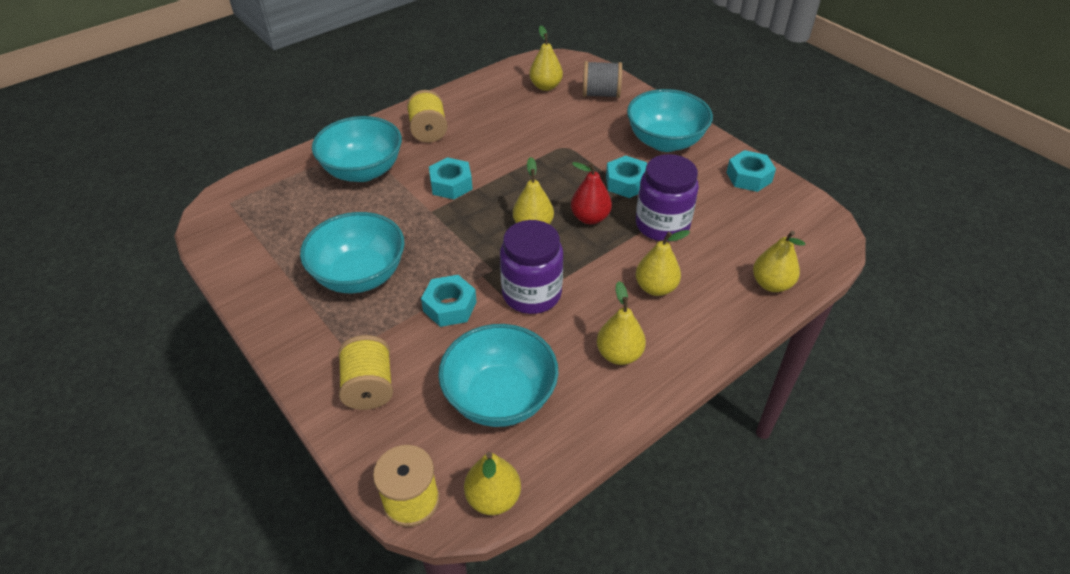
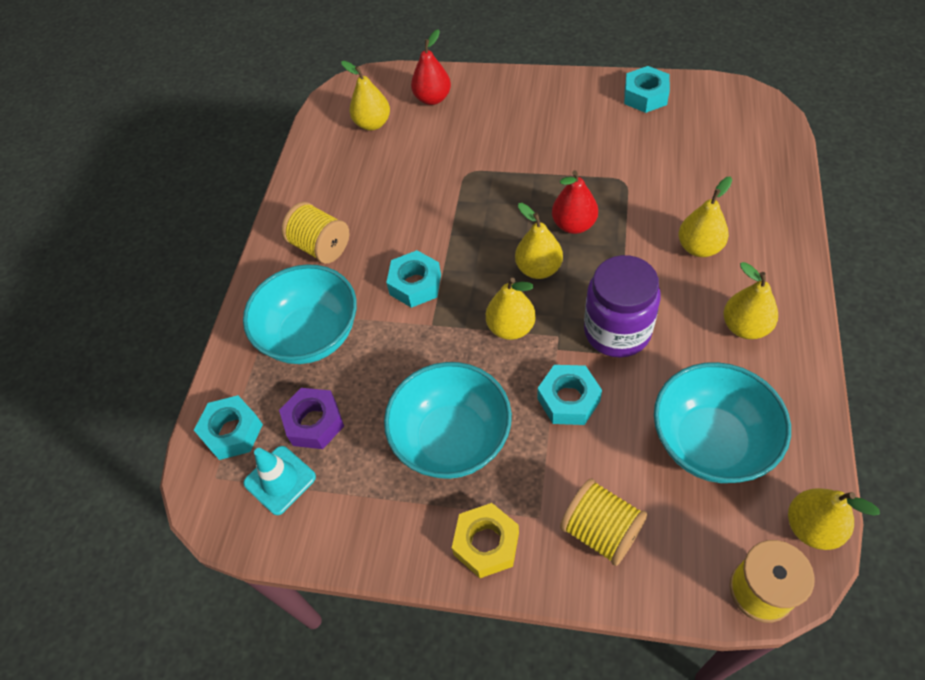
camera: 35 degrees left, 10 degrees up
grey spool [583,61,622,98] -> red pear [411,29,451,105]
turquoise nut [606,156,647,198] -> turquoise nut moved to [194,395,263,460]
turquoise bowl [627,89,713,152] -> none
purple jar [636,154,699,242] -> none
yellow pear [753,231,806,292] -> yellow pear moved to [486,278,536,340]
none -> turquoise traffic cone [243,446,316,515]
none -> purple nut [279,388,344,449]
none -> yellow nut [452,503,519,578]

